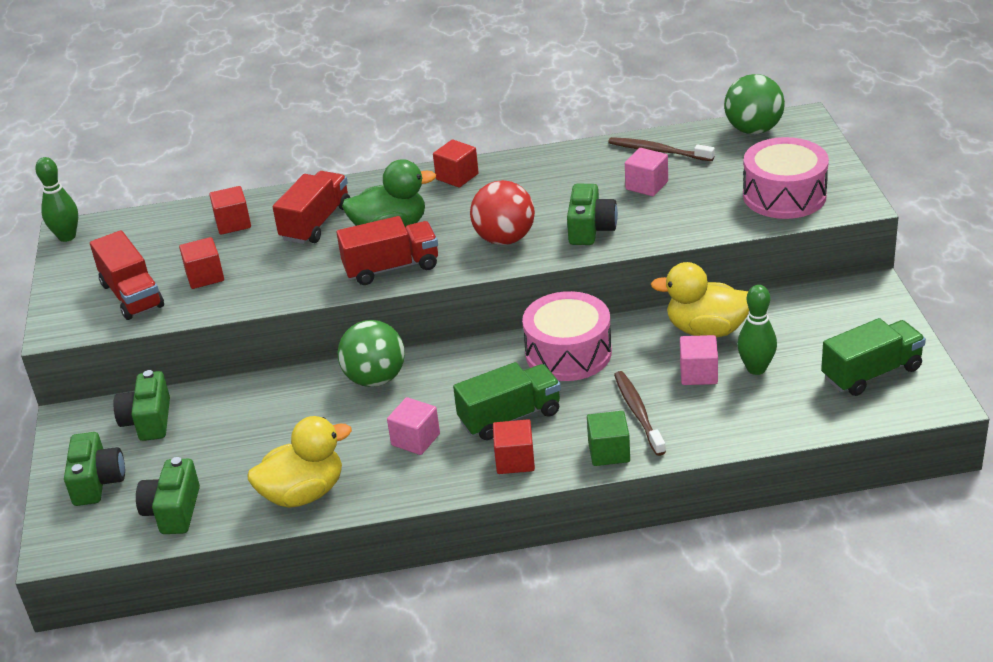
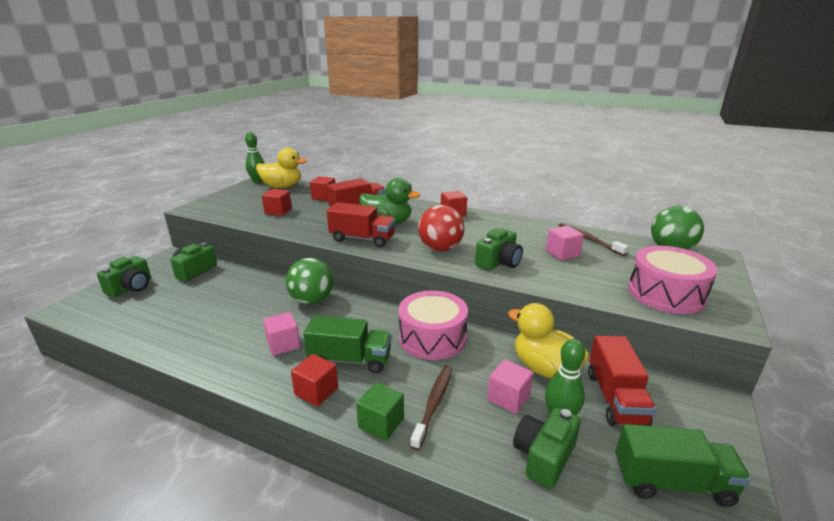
camera: 30 degrees right, 10 degrees down
red truck [90,230,164,320] -> red truck moved to [588,336,656,426]
green camera [136,457,200,534] -> green camera moved to [513,407,581,489]
yellow duck [248,416,352,508] -> yellow duck moved to [256,148,307,188]

